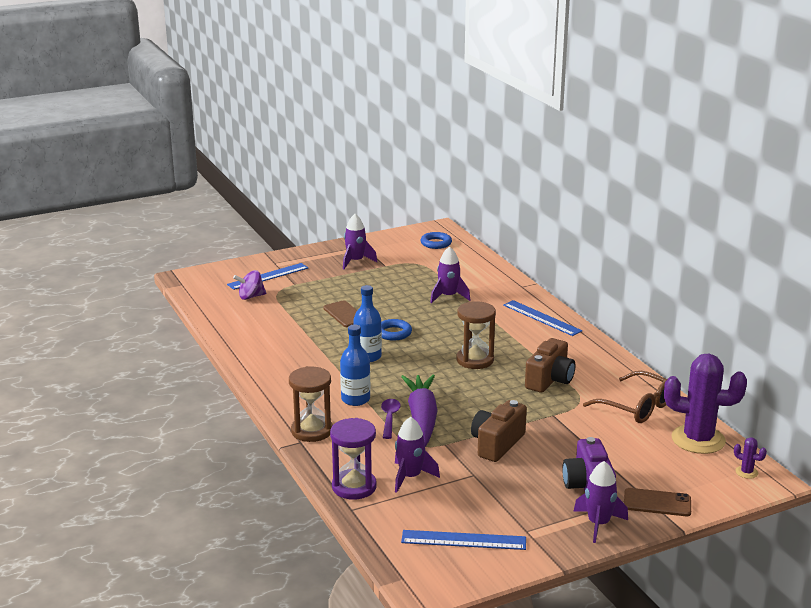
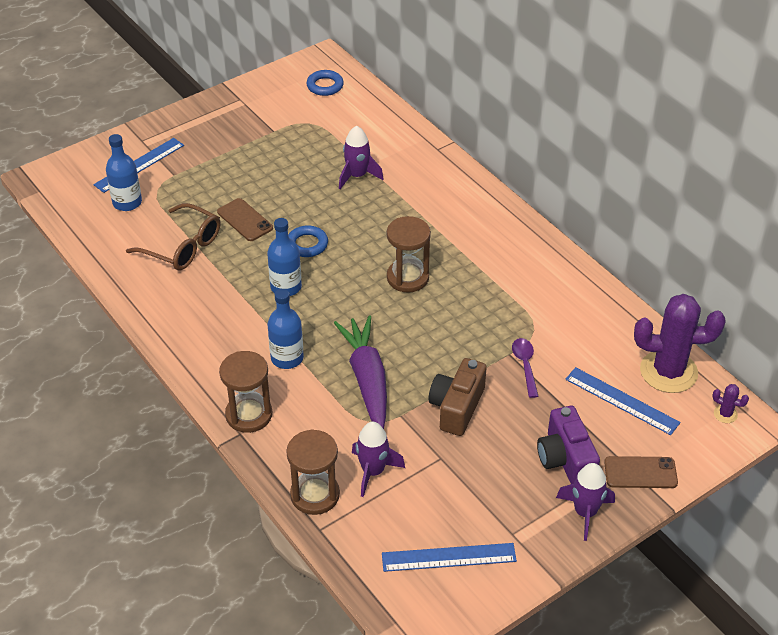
camera: 10 degrees left, 20 degrees up
purple spinning top [233,270,266,300] -> blue bottle [106,134,142,211]
purple hourglass [330,418,377,500] -> brown hourglass [286,429,340,515]
purple rocket [343,214,377,269] -> none
purple spoon [381,399,401,439] -> purple spoon moved to [512,338,539,398]
blue ruler [503,300,582,336] -> blue ruler moved to [565,367,681,435]
brown camera [525,338,575,393] -> none
brown glasses [583,371,667,423] -> brown glasses moved to [126,203,220,270]

